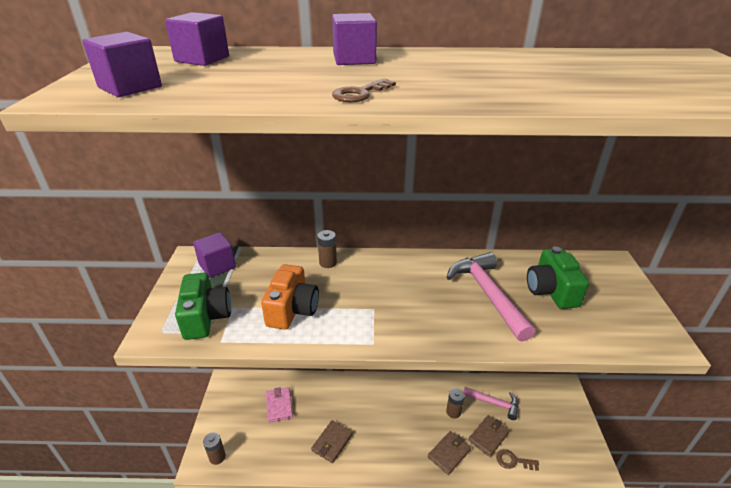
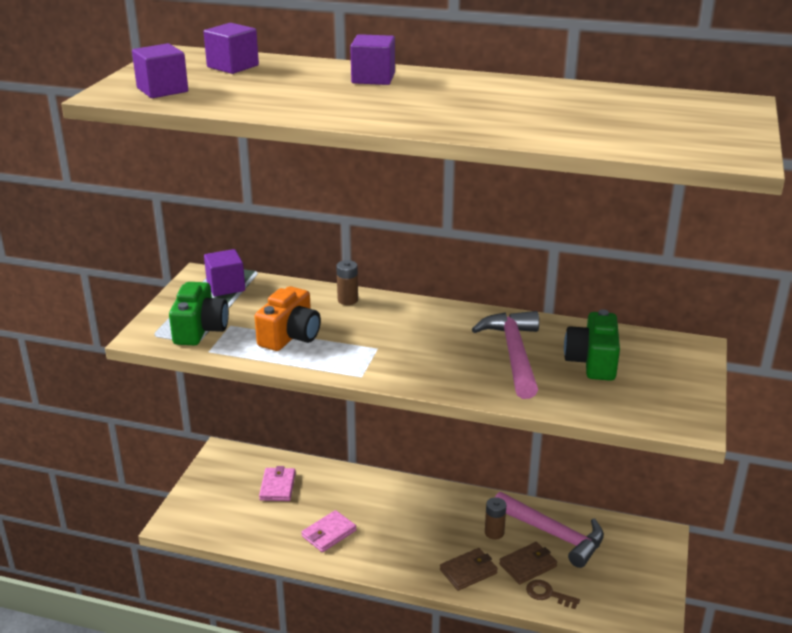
camera: 15 degrees right, 5 degrees down
brown battery [203,432,226,465] -> none
brown wallet [311,420,353,463] -> pink wallet [301,510,357,552]
brown key [332,78,396,102] -> none
pink hammer [463,387,518,420] -> pink hammer [495,492,604,568], size x1.57

